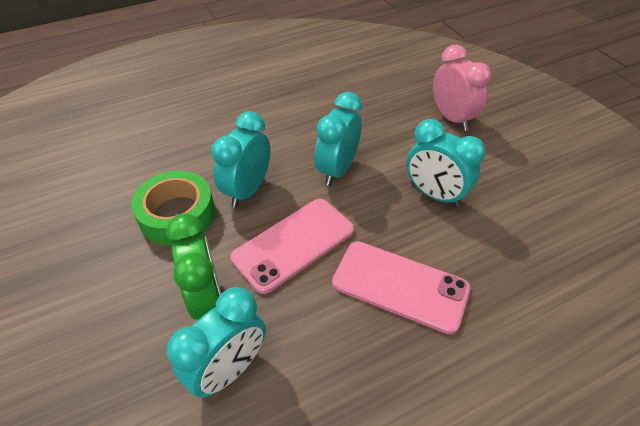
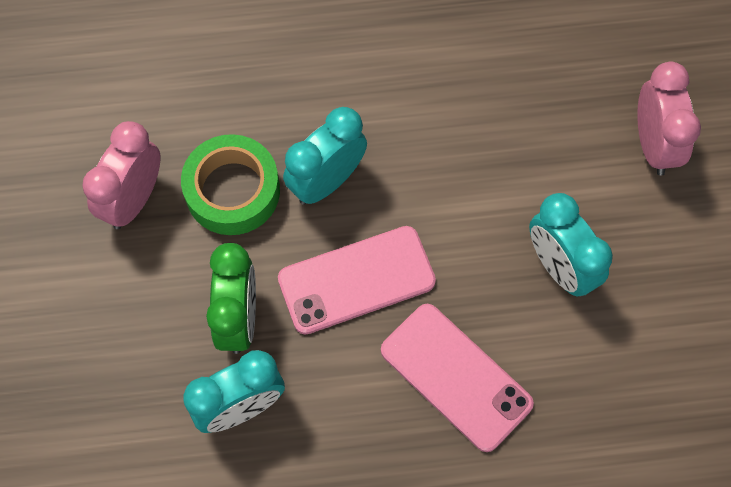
camera: 20 degrees right, 20 degrees up
turquoise clock [315,92,362,186] -> none
none -> pink clock [82,121,160,229]

